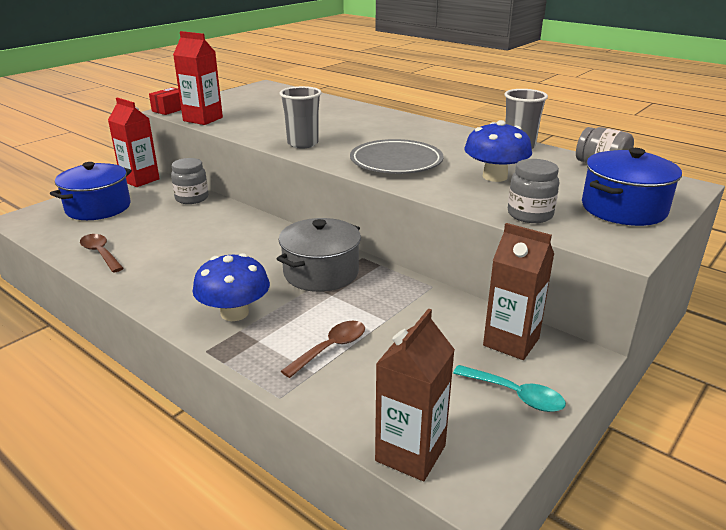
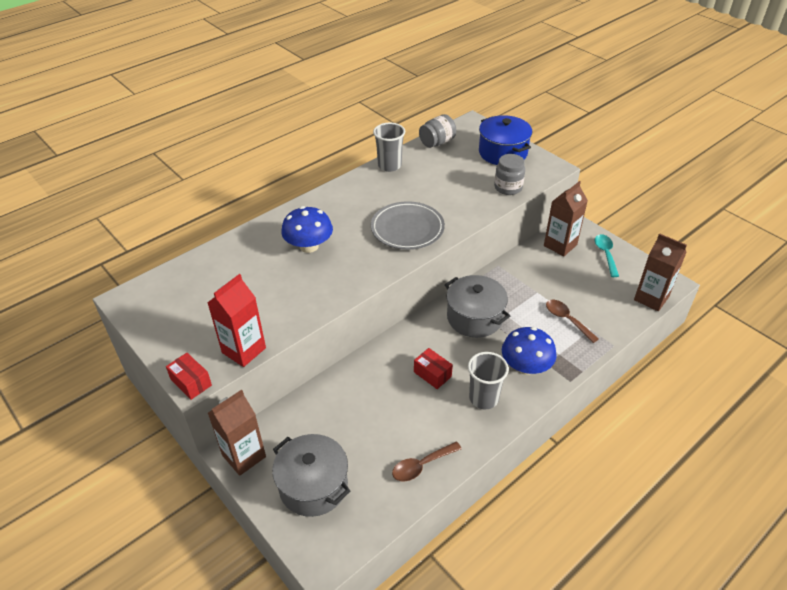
camera: 80 degrees left, 15 degrees up
blue pot [50,162,132,220] -> grey pot [272,434,350,517]
red carton [108,97,160,187] -> brown carton [208,390,266,476]
grey jar [171,158,208,204] -> none
grey cup [279,86,322,148] -> grey cup moved to [468,352,509,409]
turquoise spoon [453,365,566,412] -> turquoise spoon turned 45 degrees counterclockwise [595,234,619,277]
blue mushroom [464,120,532,182] -> blue mushroom moved to [281,206,333,253]
none -> red box [414,348,453,389]

